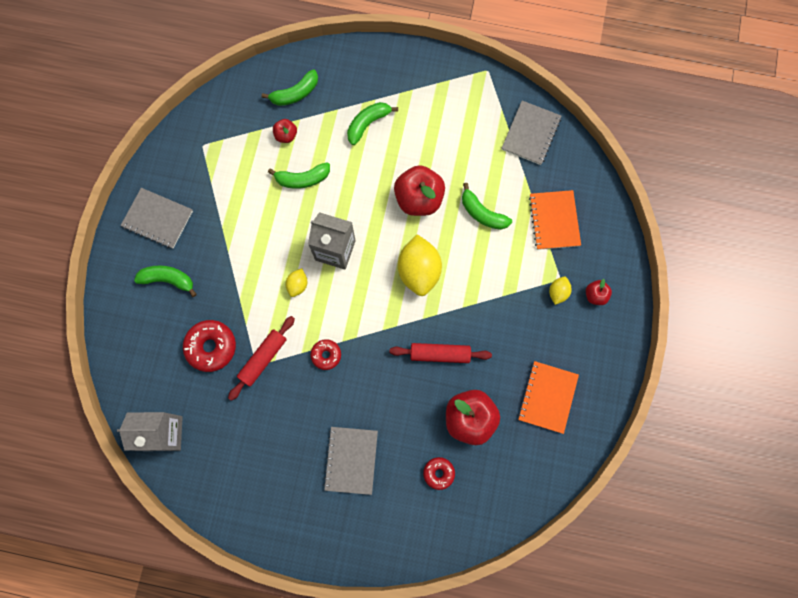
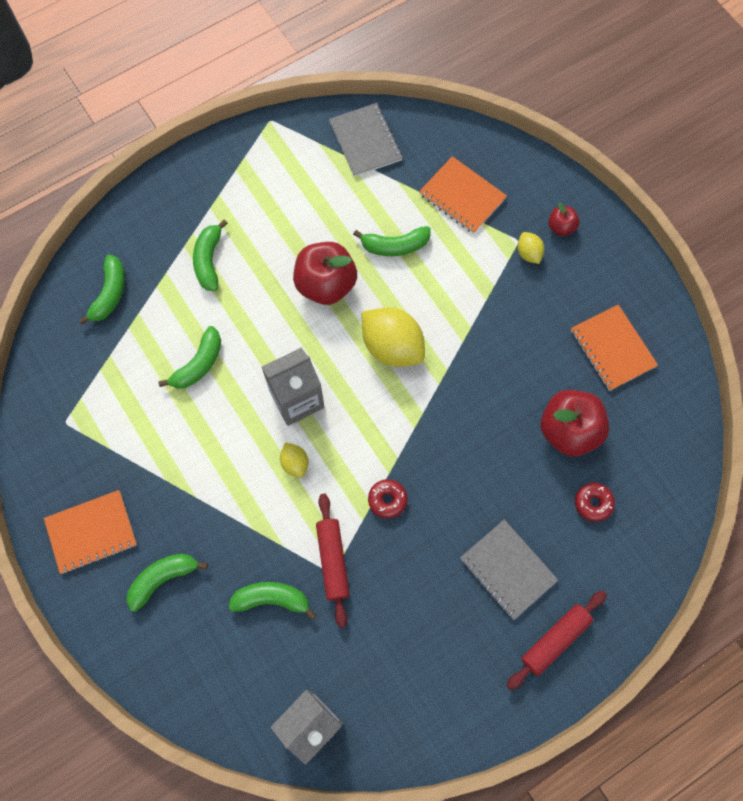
camera: 45 degrees left, 5 degrees down
grey notebook [120,188,193,248] -> orange notebook [44,490,137,574]
red donut [183,320,236,372] -> green banana [228,582,316,620]
red apple [273,119,297,143] -> none
red rolling pin [390,343,492,363] -> red rolling pin moved to [507,591,607,690]

